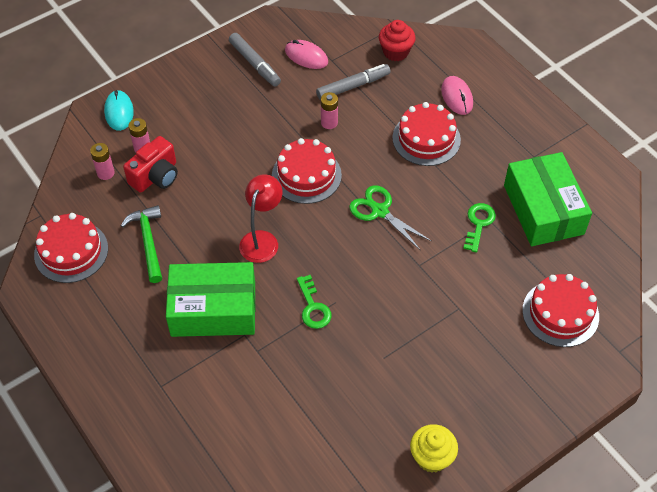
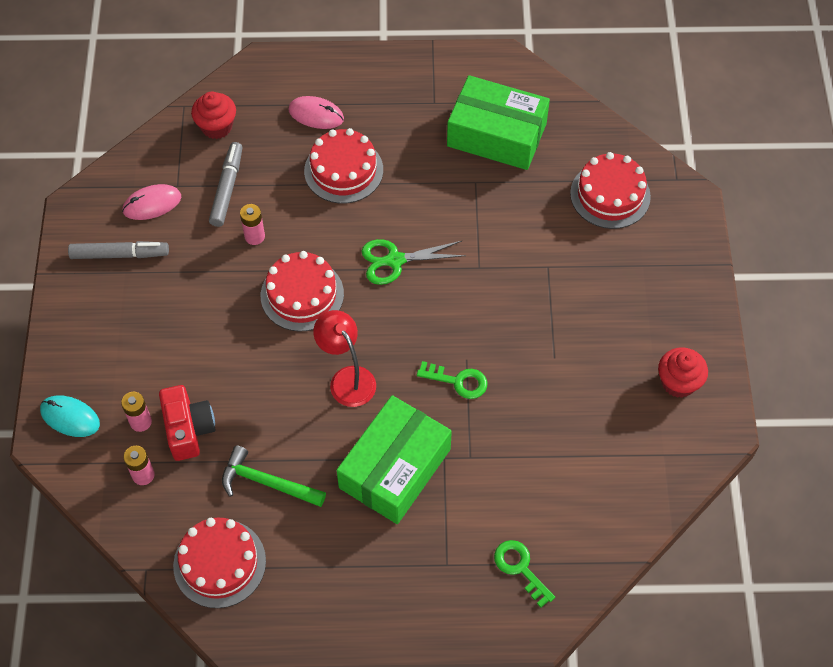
camera: 55 degrees left, 5 degrees up
yellow cupcake [410,424,458,473] -> red cupcake [658,347,708,398]
green key [463,203,496,252] -> green key moved to [494,540,555,607]

